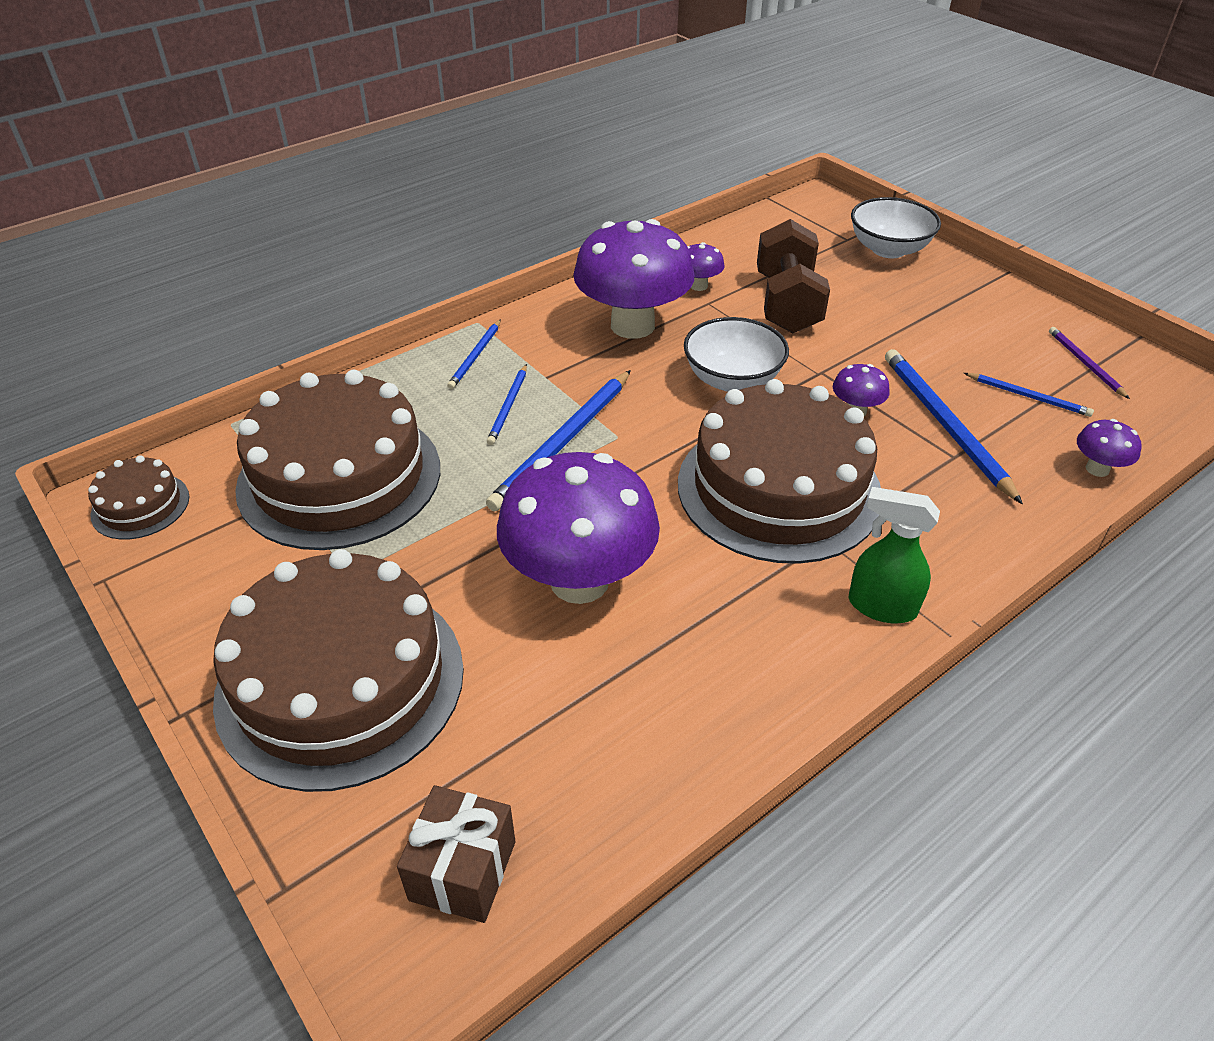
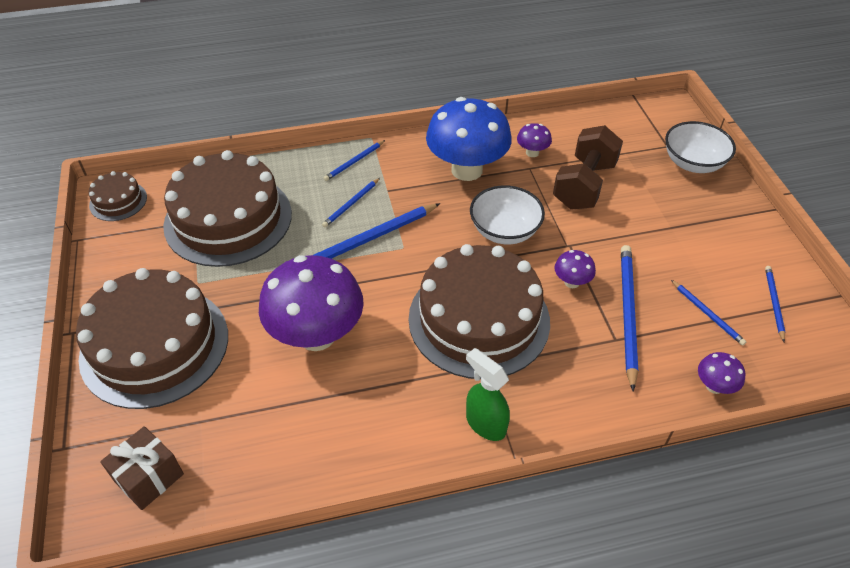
camera: 25 degrees right, 5 degrees up
purple mushroom [573,219,694,339] -> blue mushroom [426,97,512,181]
purple pencil [1049,327,1130,399] -> blue pencil [765,266,785,342]

